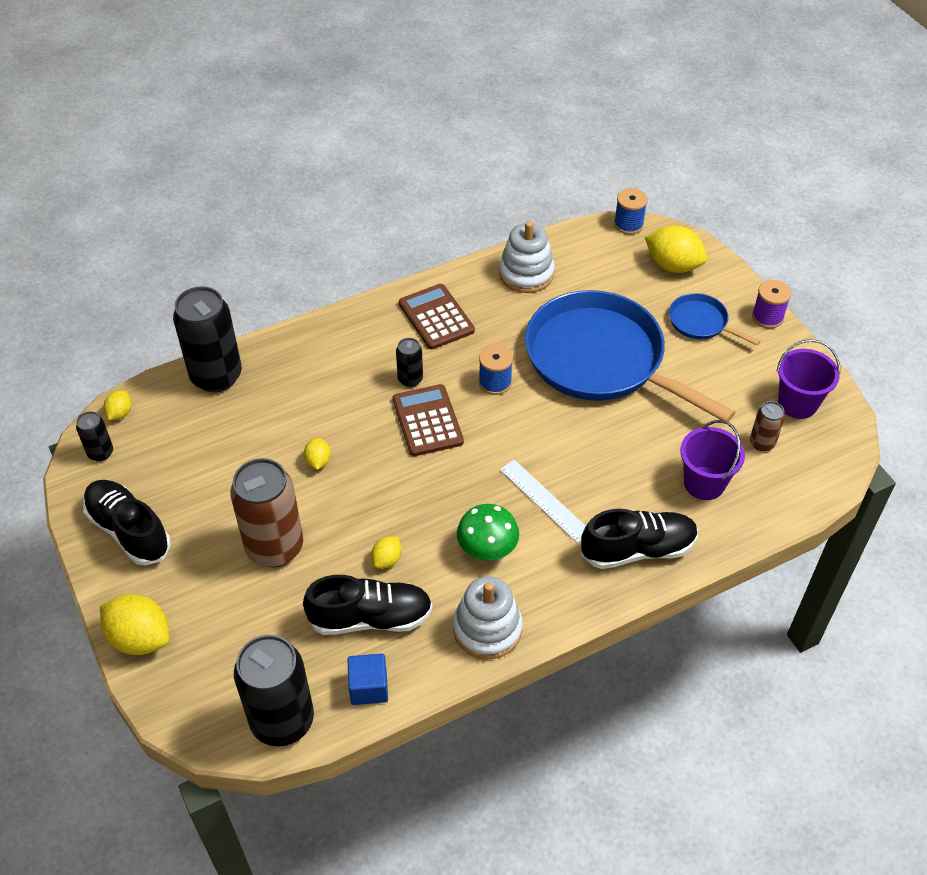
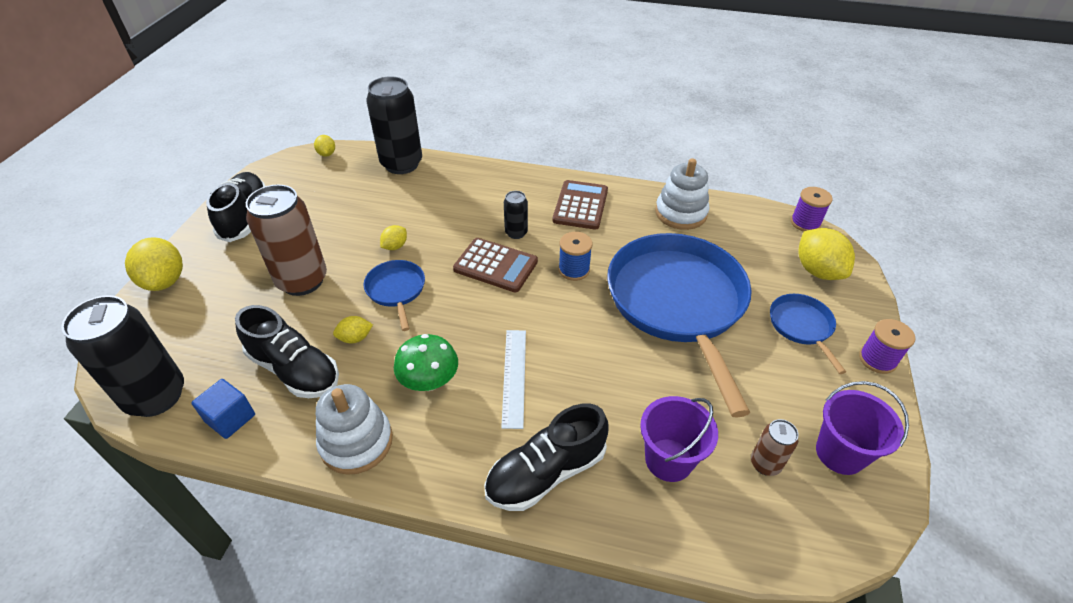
camera: 40 degrees right, 5 degrees down
black can [76,411,113,462] -> none
yellow lemon [104,391,132,420] -> yellow lemon turned 75 degrees counterclockwise [314,135,335,157]
brown calculator [393,384,464,456] -> brown calculator turned 90 degrees clockwise [453,238,538,292]
black shoe [581,509,698,569] -> black shoe turned 120 degrees clockwise [484,404,608,511]
blue spool [614,188,648,235] -> purple spool [791,187,833,232]
none -> blue pan [364,260,425,331]

